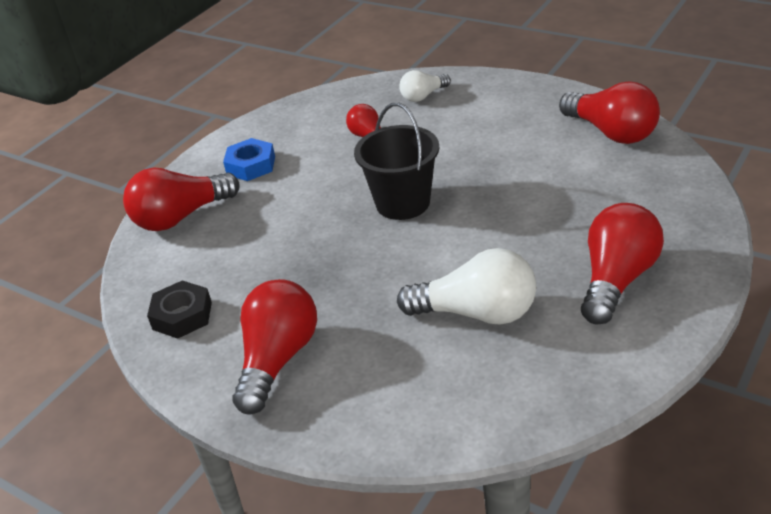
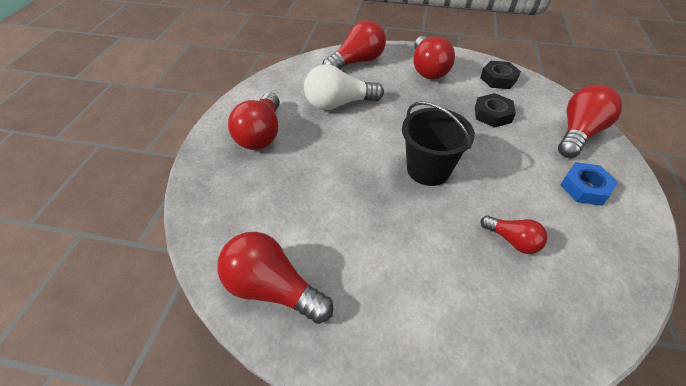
camera: 155 degrees right, 10 degrees up
white light bulb [399,70,451,102] -> none
none -> red light bulb [323,20,386,69]
none -> black nut [475,93,516,128]

